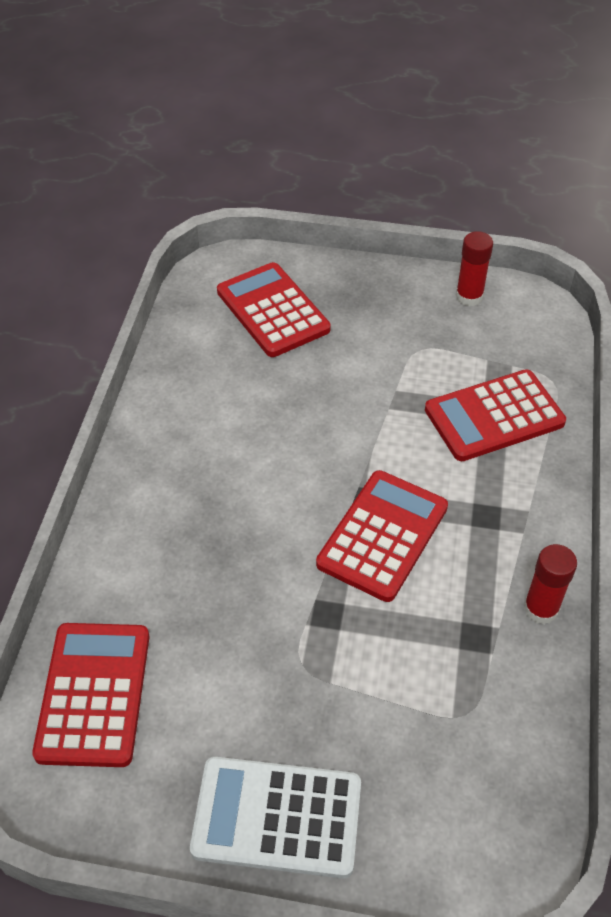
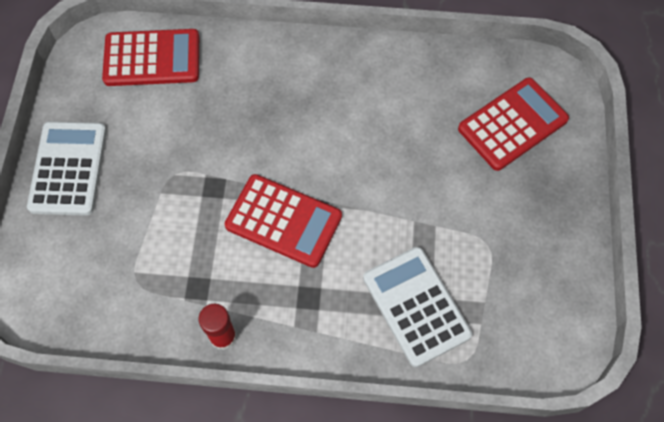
camera: 85 degrees right, 15 degrees up
red calculator [425,369,566,461] -> white calculator [363,247,472,367]
red glue stick [456,231,493,306] -> none

